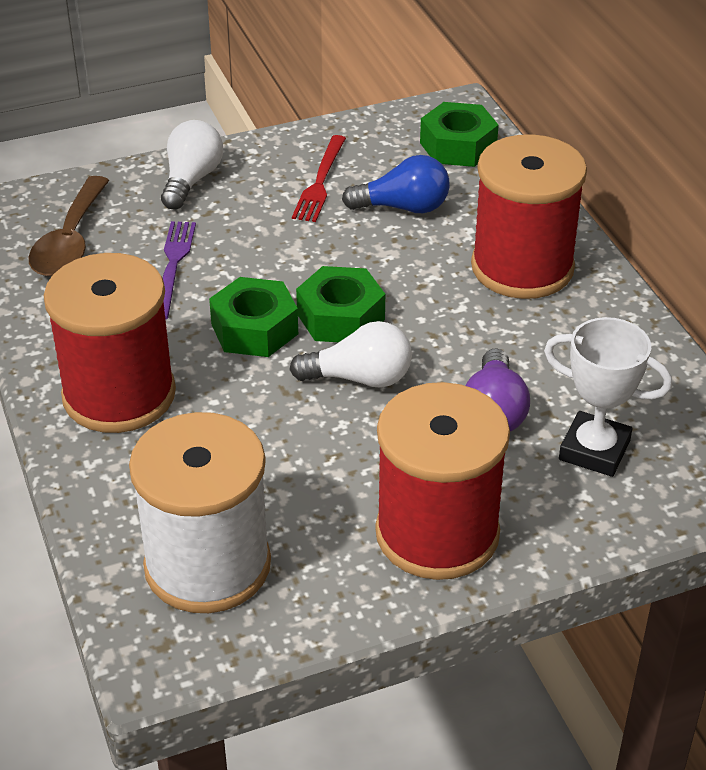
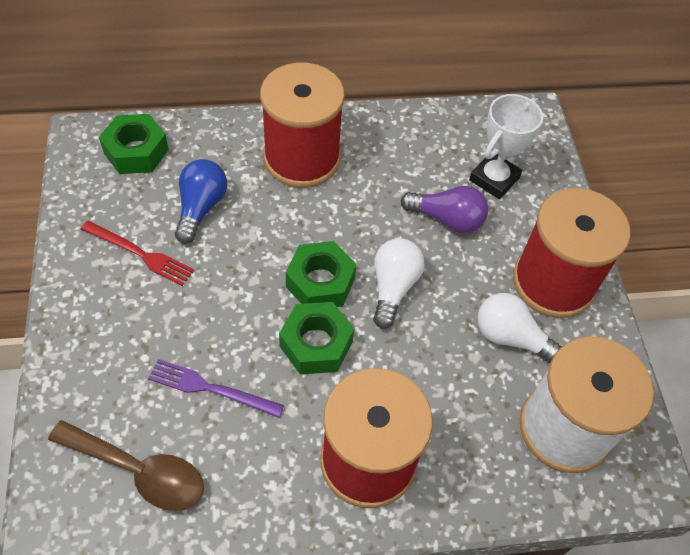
camera: 80 degrees left, 15 degrees up
white light bulb [161,120,223,209] -> white light bulb moved to [477,293,562,363]

